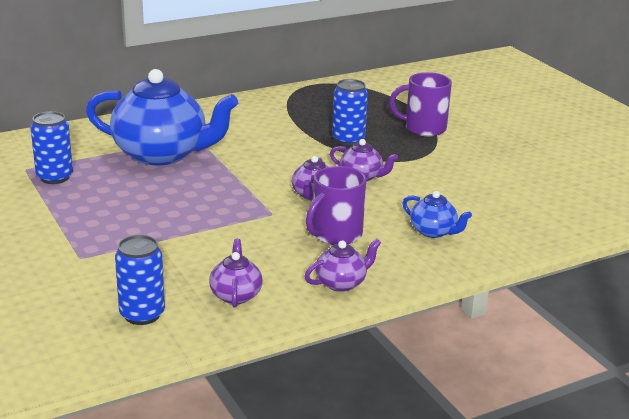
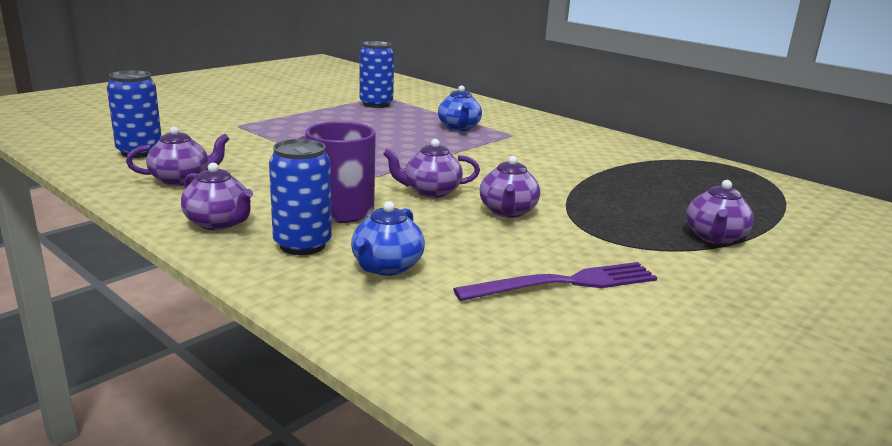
camera: 70 degrees right, 5 degrees down
blue teapot [86,69,238,165] -> blue teapot [438,85,482,131], size x0.45
blue can [332,79,368,146] -> blue can moved to [269,139,332,255]
purple mug [389,72,452,136] -> purple teapot [686,180,754,245]
none -> purple fork [453,262,657,301]

